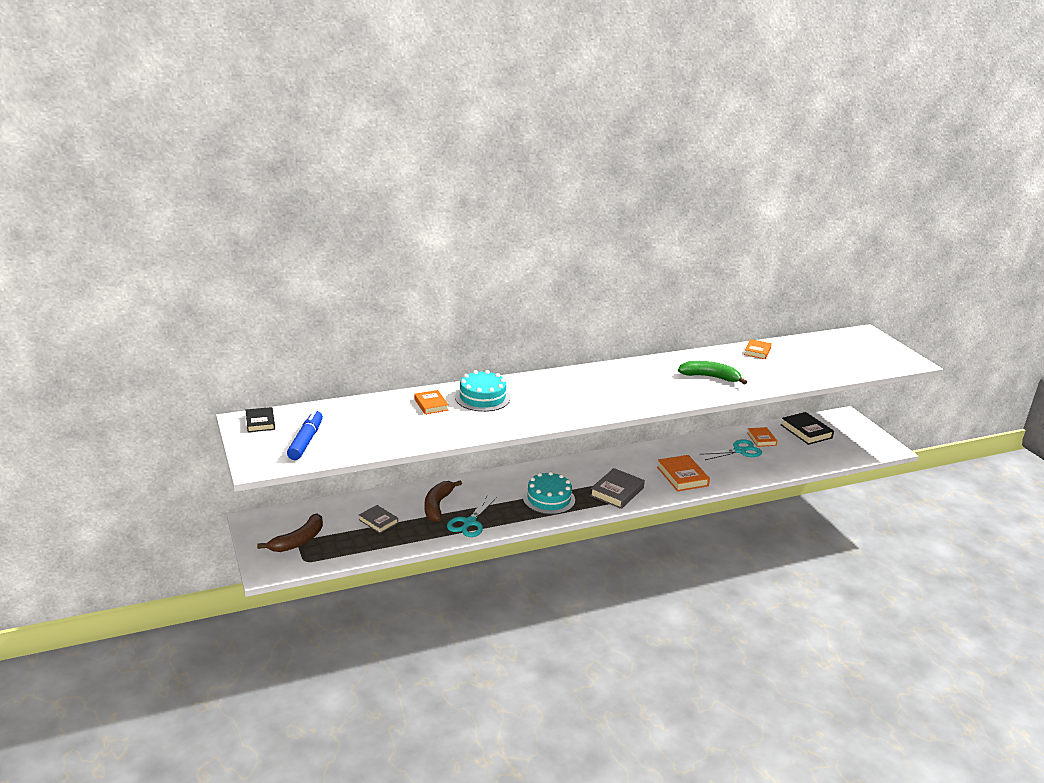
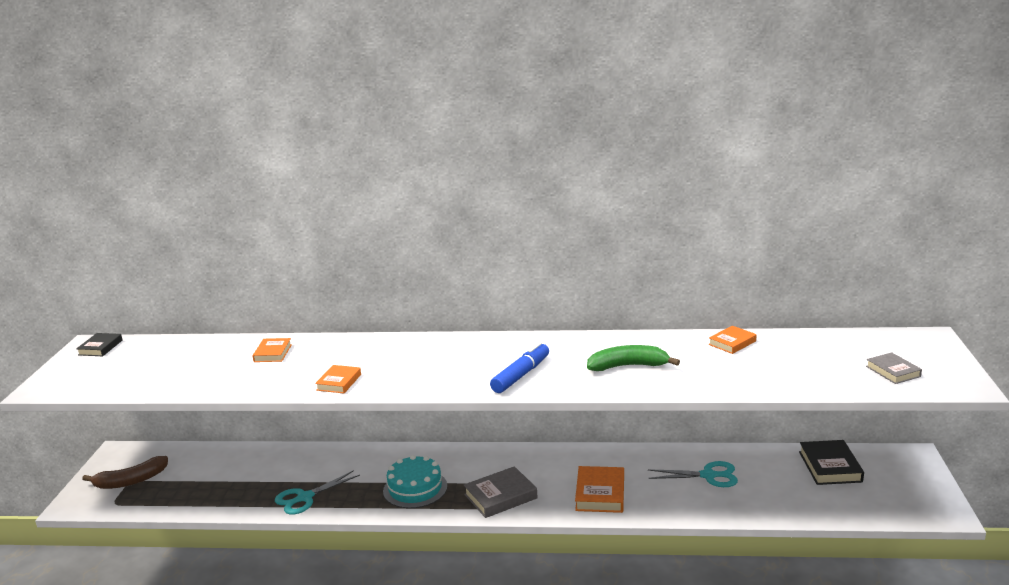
camera: 30 degrees right, 5 degrees down
blue marker [287,410,323,460] -> blue marker moved to [490,342,549,393]
grey book [359,505,398,533] -> grey book moved to [866,352,922,384]
brown banana [424,480,462,522] -> none
turquoise cake [455,370,510,412] -> none
green banana [678,361,747,385] -> green banana turned 45 degrees counterclockwise [587,345,680,371]
orange book [747,427,777,447] -> orange book moved to [315,365,361,393]

